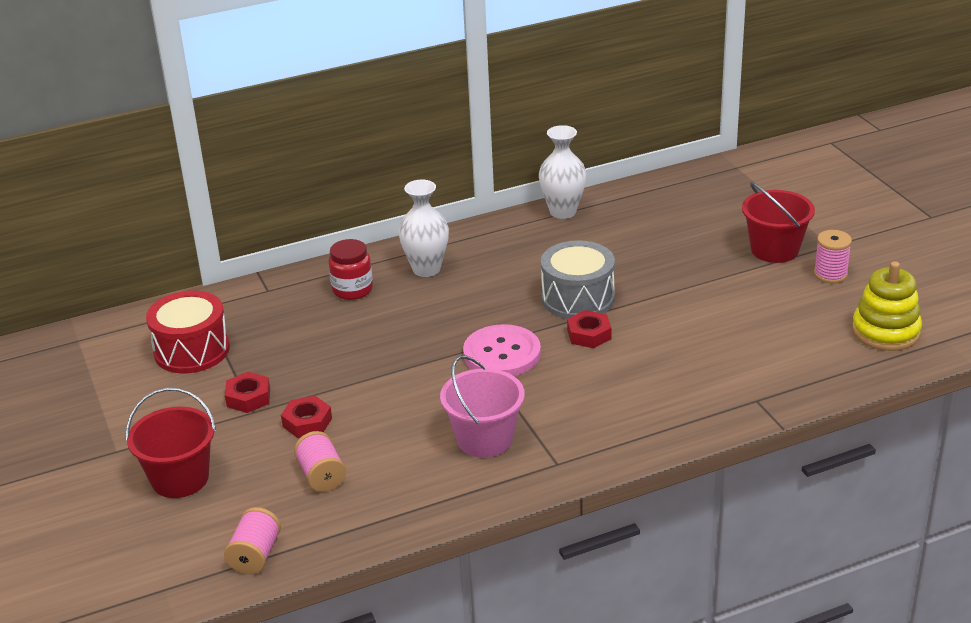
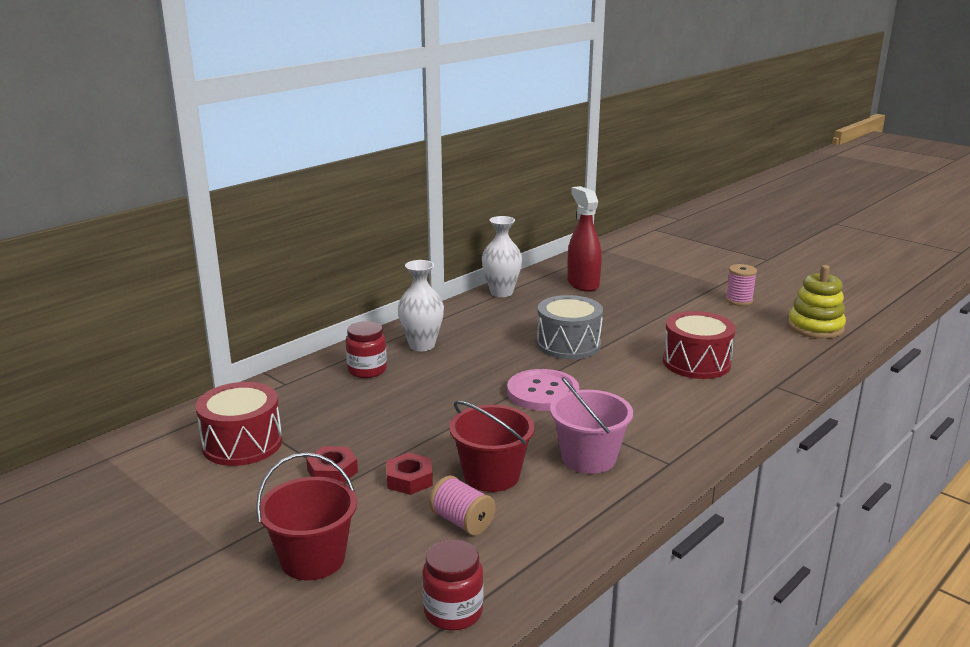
camera: 25 degrees left, 10 degrees down
pink spool [224,507,281,574] -> red jar [422,539,483,631]
red nut [567,310,611,348] -> none
red bucket [742,182,815,263] -> red bucket moved to [449,401,535,492]
none -> red spray bottle [567,186,602,292]
none -> red drum [663,311,736,379]

